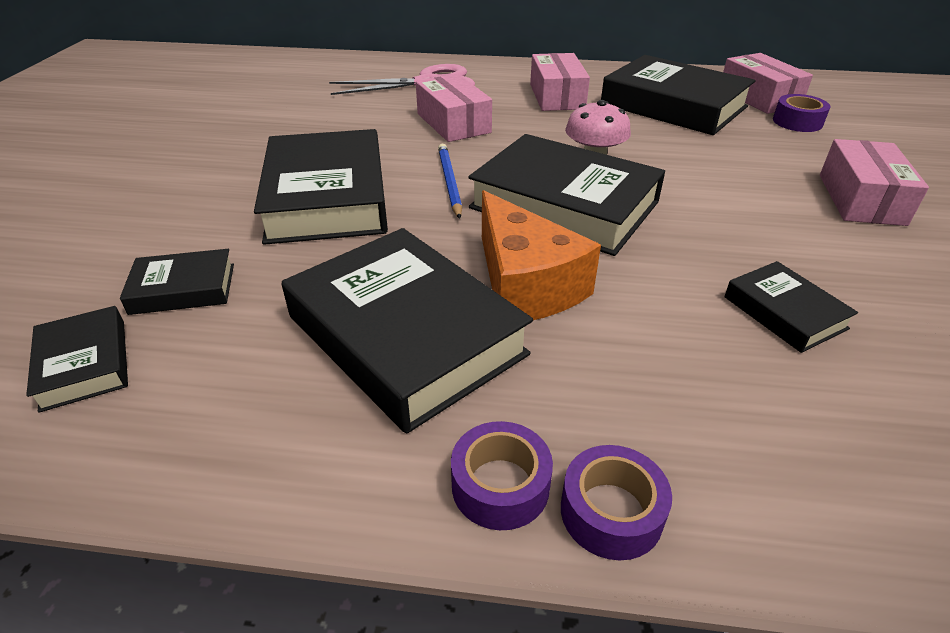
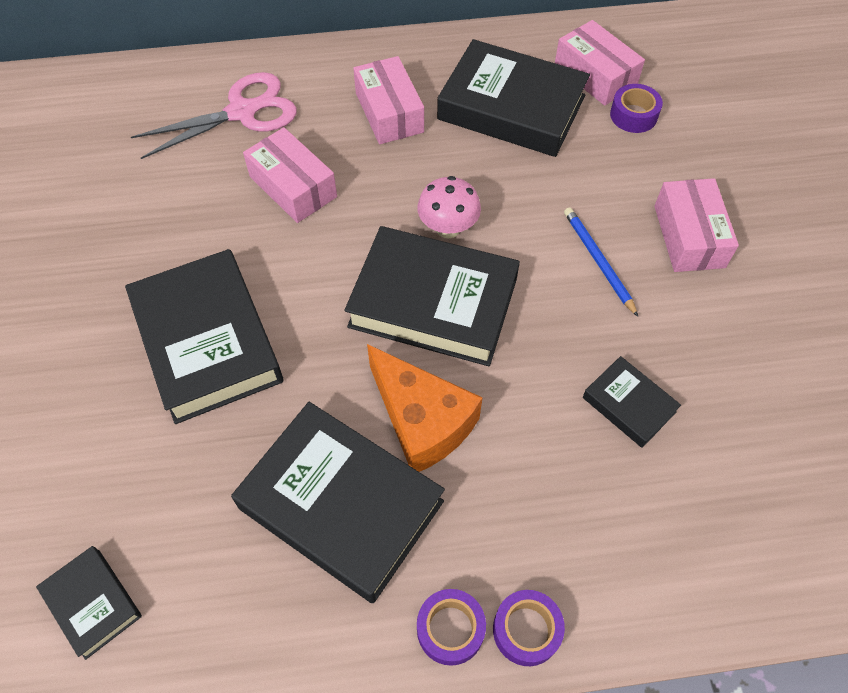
camera: 15 degrees left, 20 degrees up
black book [120,249,234,315] -> none
blue pencil [438,144,462,219] -> blue pencil moved to [564,207,638,317]

